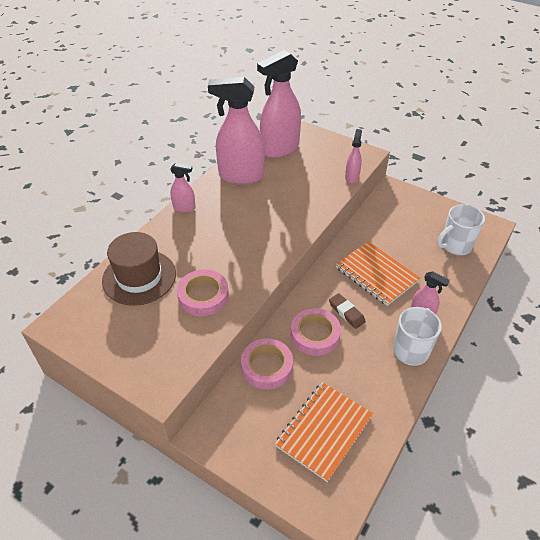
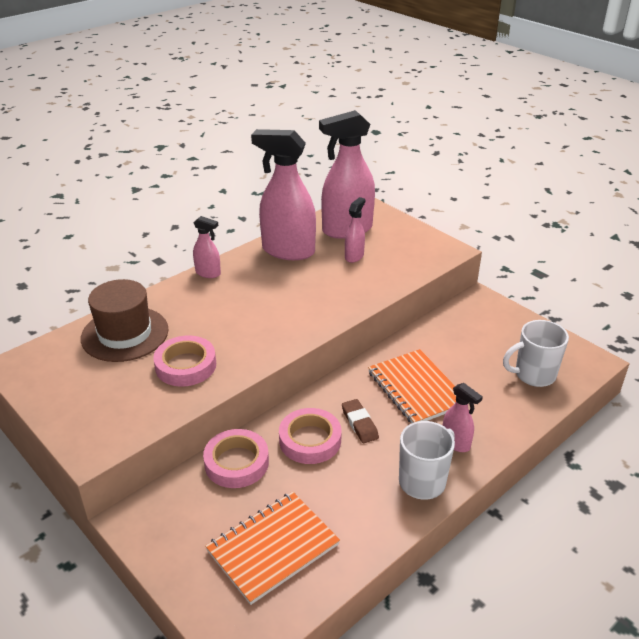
camera: 15 degrees right, 10 degrees down
pink spray bottle [345,129,362,183] -> pink spray bottle moved to [345,197,365,263]

